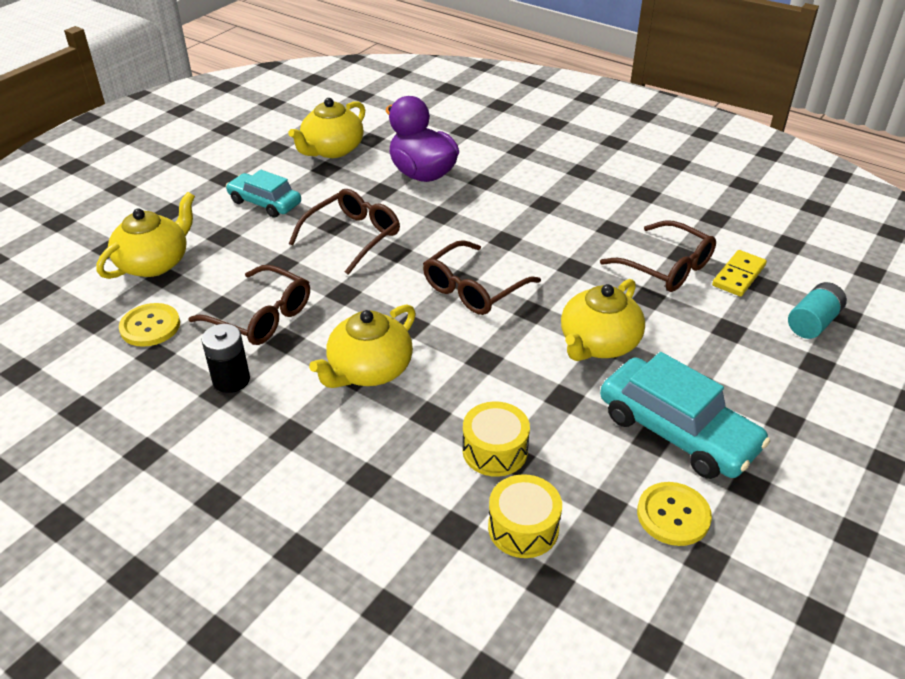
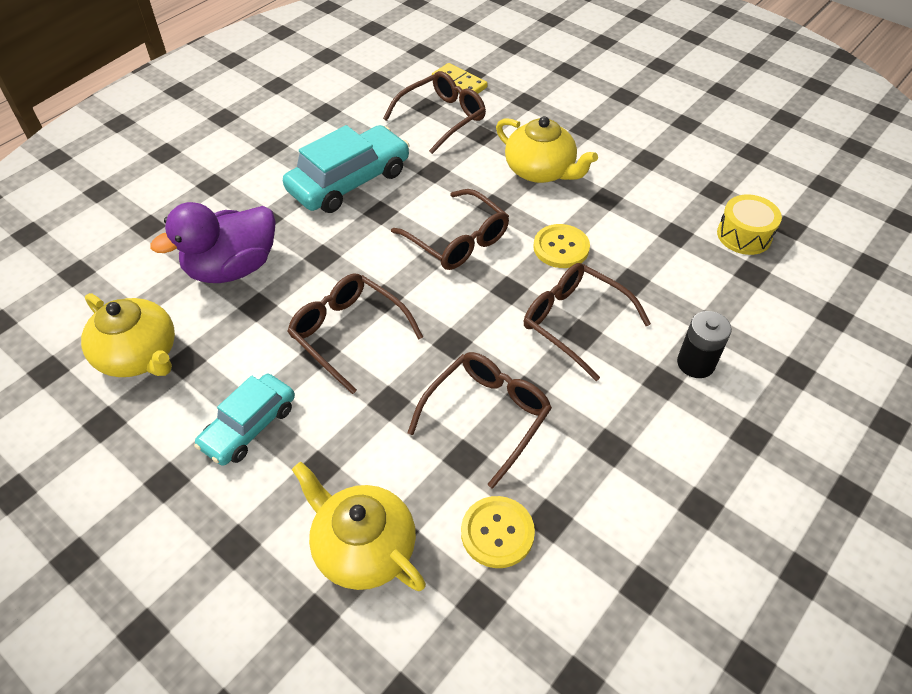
camera: 85 degrees left, 10 degrees up
black battery [202,324,250,393] -> black battery moved to [677,311,732,378]
yellow teapot [309,304,416,388] -> brown glasses [524,263,651,381]
yellow drum [463,401,530,477] -> none
turquoise car [600,352,770,479] -> turquoise car moved to [283,125,409,213]
yellow button [637,482,712,546] -> yellow button moved to [533,224,590,268]
turquoise battery [788,282,847,339] -> none

